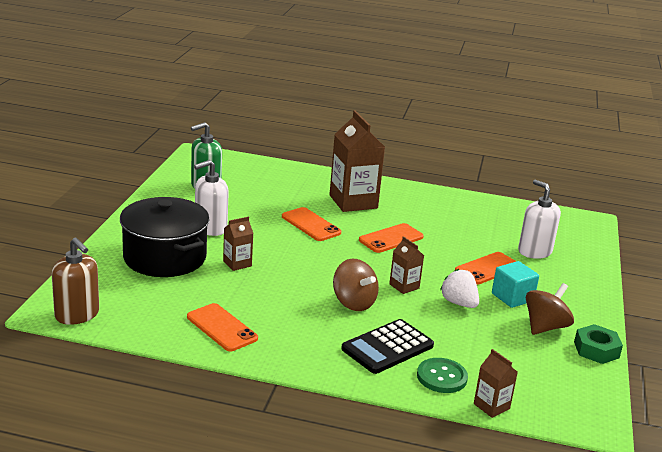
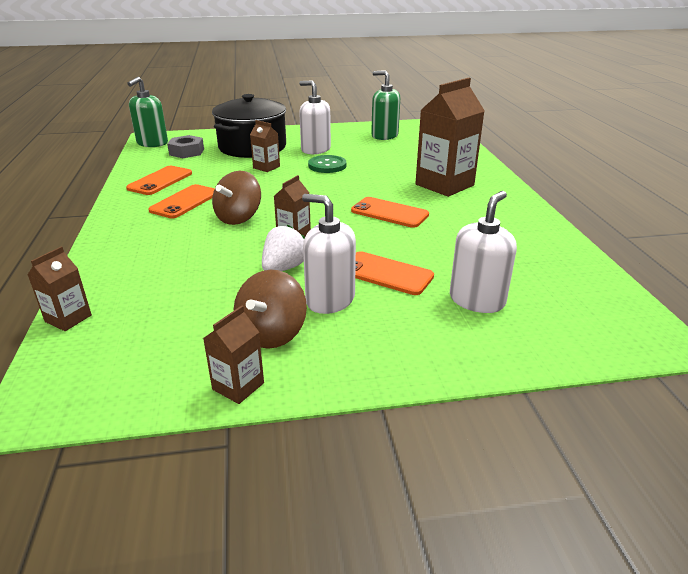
camera: 70 degrees right, 5 degrees up
brown soap dispenser [52,238,99,325] -> green soap dispenser [127,77,168,147]
orange phone [282,207,341,241] -> orange phone moved to [148,184,215,218]
black calculator [341,319,434,374] -> none
green button [417,358,468,393] -> green button moved to [308,155,347,173]
turquoise cube [492,261,539,308] -> white soap dispenser [302,194,356,314]
brown spinning top [526,283,574,335] -> brown spinning top turned 90 degrees clockwise [234,270,307,349]
green nut [574,324,623,364] -> brown carton [203,306,264,404]
none -> grey nut [167,135,204,158]

